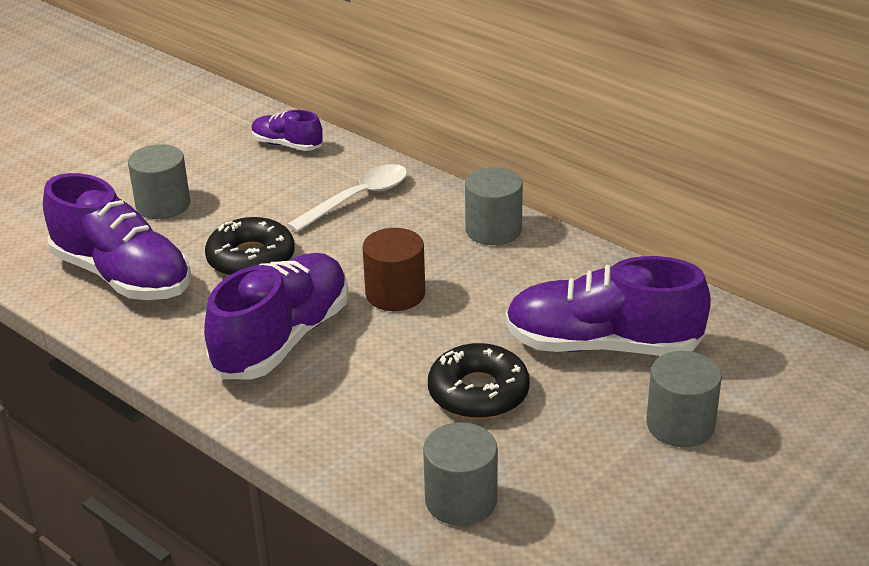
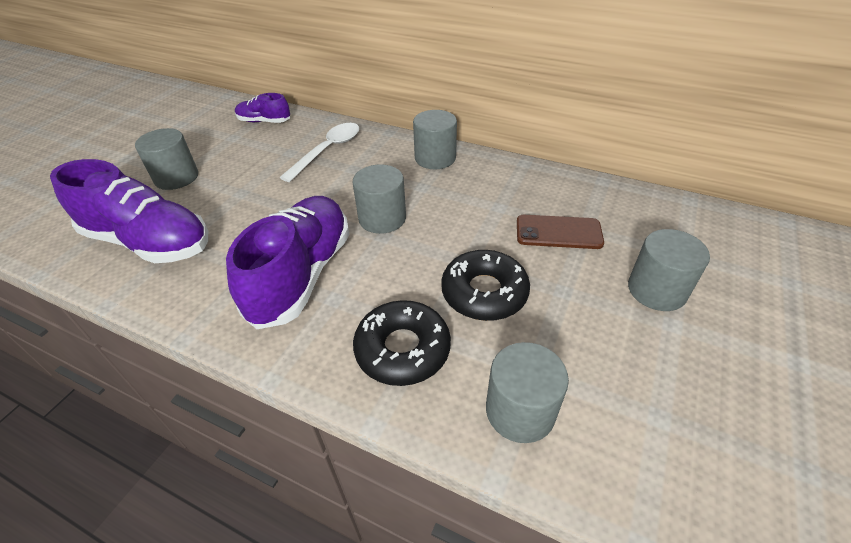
camera: 15 degrees left, 10 degrees up
black donut [205,217,295,276] -> black donut moved to [353,300,451,386]
brown cylinder [363,228,425,311] -> grey cylinder [352,164,406,234]
purple shoe [505,256,711,356] -> brown phone [517,215,604,249]

